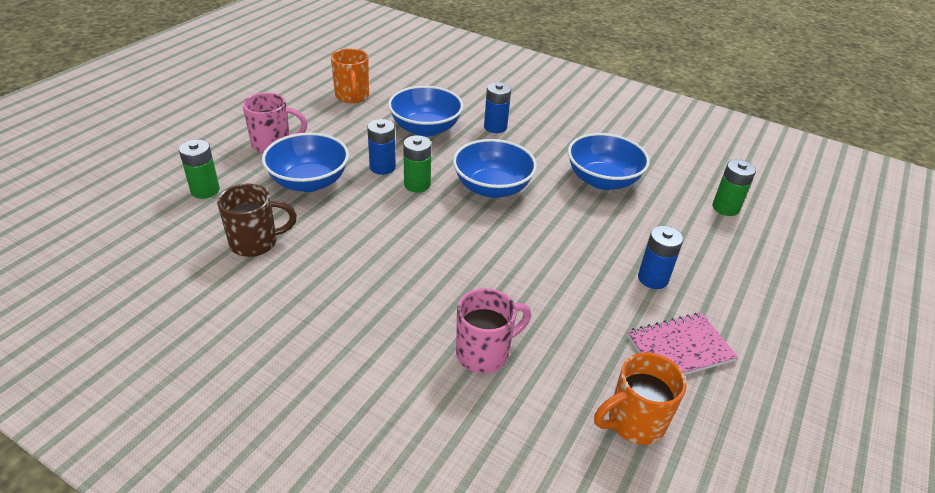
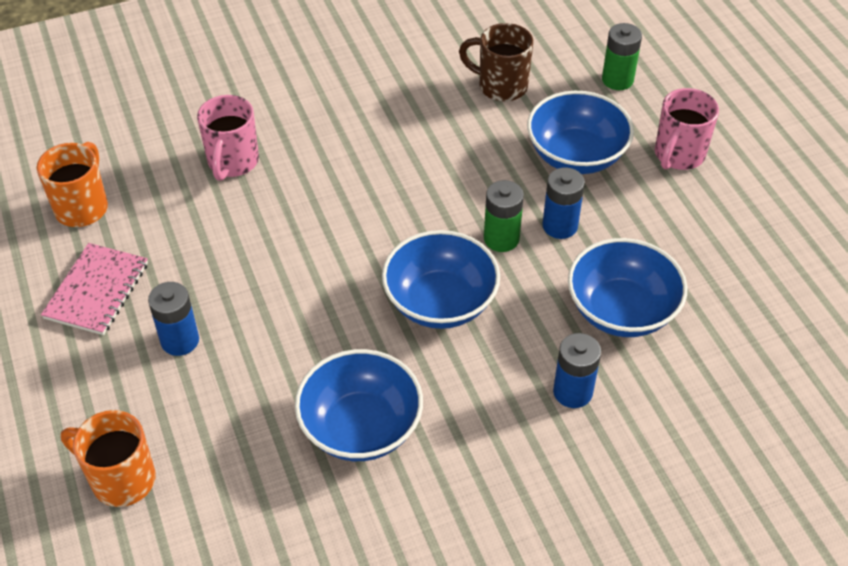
camera: 130 degrees right, 10 degrees up
brown mug [217,184,297,257] -> brown mug turned 90 degrees clockwise [459,23,533,102]
orange mug [331,48,369,103] -> orange mug moved to [61,410,155,507]
green battery [712,159,756,216] -> none

